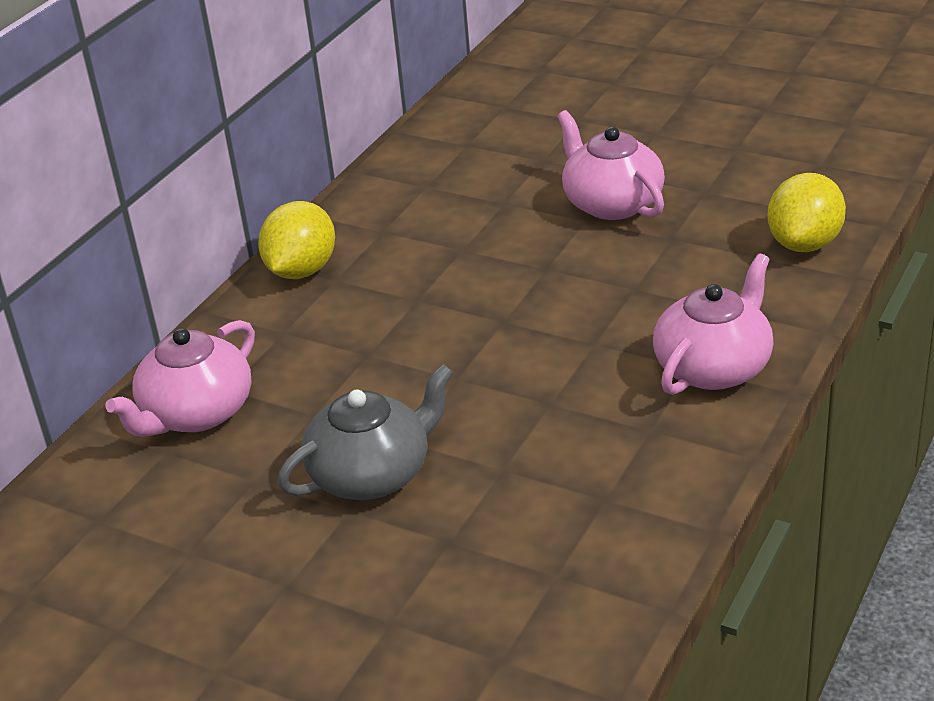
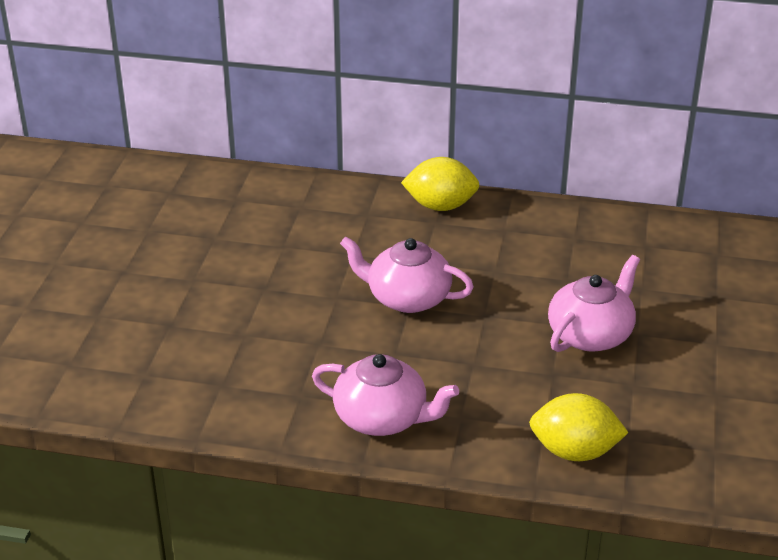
camera: 70 degrees right, 0 degrees up
pink teapot [106,320,255,437] -> pink teapot moved to [340,236,474,313]
grey teapot [277,364,454,500] -> none

